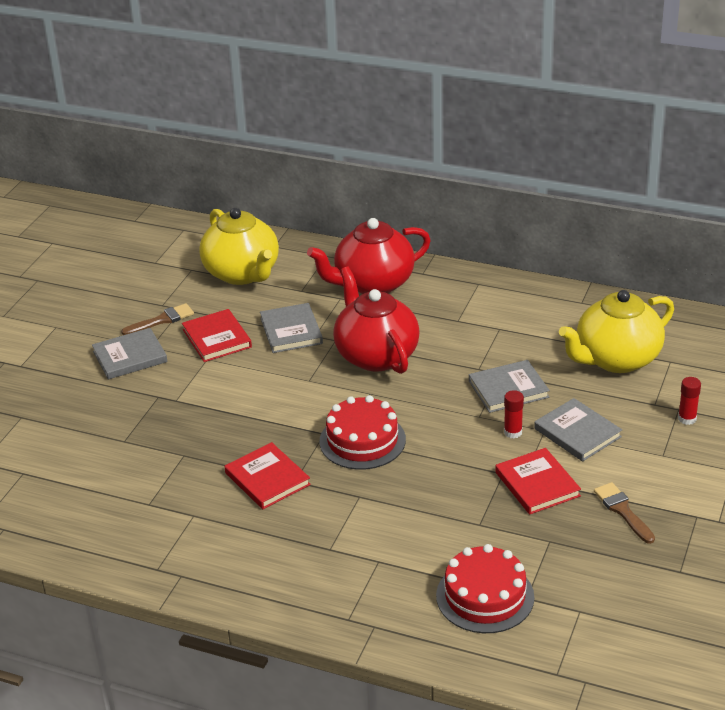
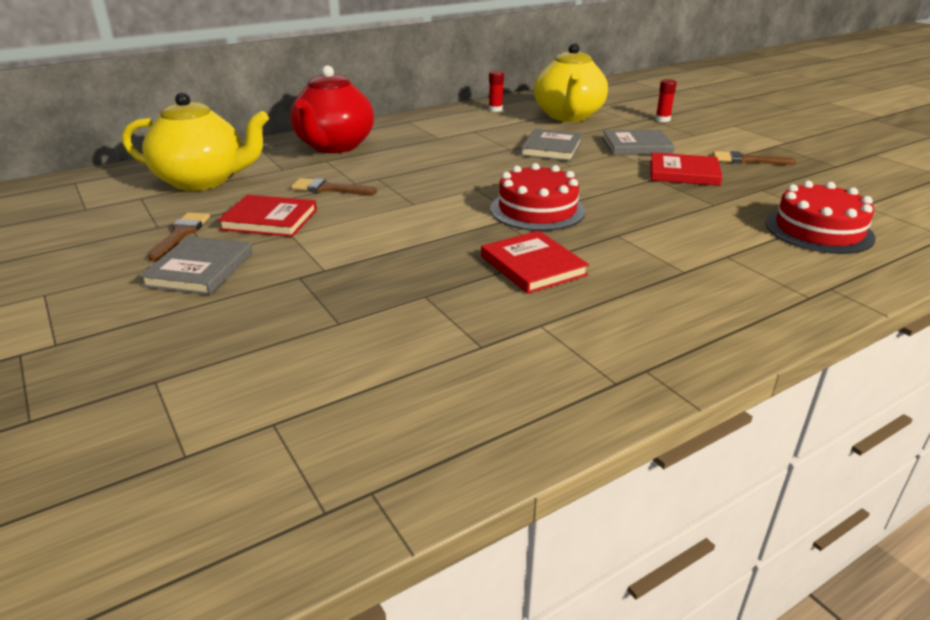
camera: 55 degrees left, 5 degrees down
red book [225,442,311,509] -> red book turned 60 degrees clockwise [481,231,589,294]
grey book [260,303,323,353] -> brown brush [291,178,377,195]
red teapot [333,267,420,374] -> none
red glue stick [504,390,524,438] -> red glue stick moved to [489,71,504,112]

